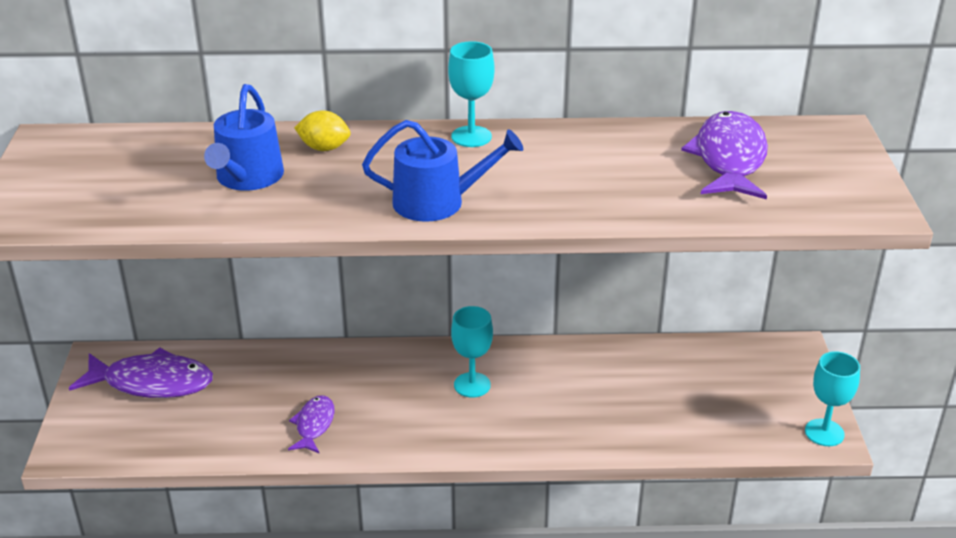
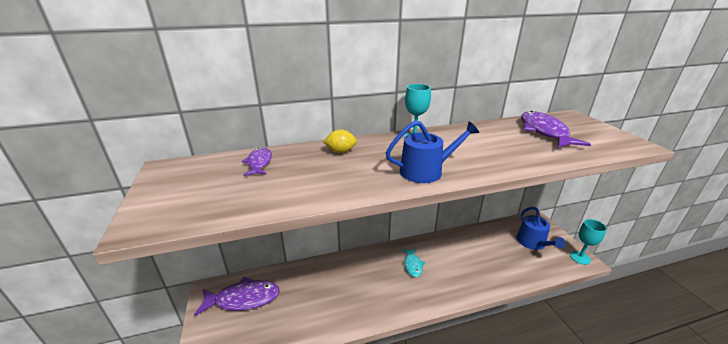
camera: 15 degrees left, 5 degrees down
blue watering can [204,84,284,191] -> blue watering can moved to [516,207,566,250]
purple fish [288,395,335,453] -> purple fish moved to [242,148,272,176]
turquoise goblet [451,306,493,398] -> turquoise fish [402,249,425,277]

